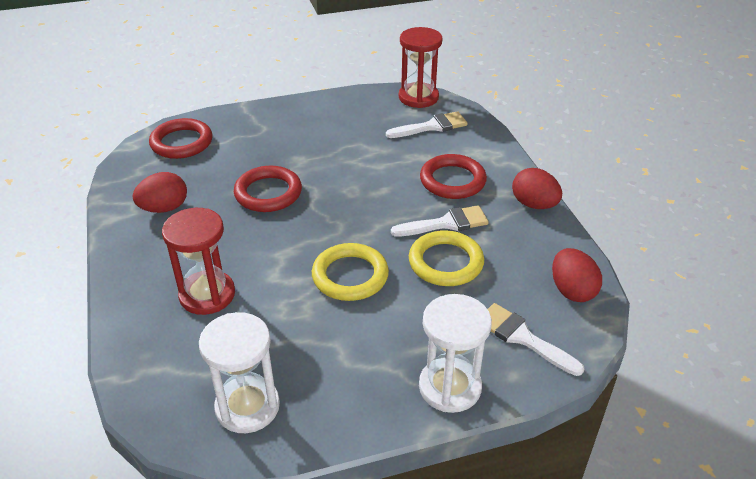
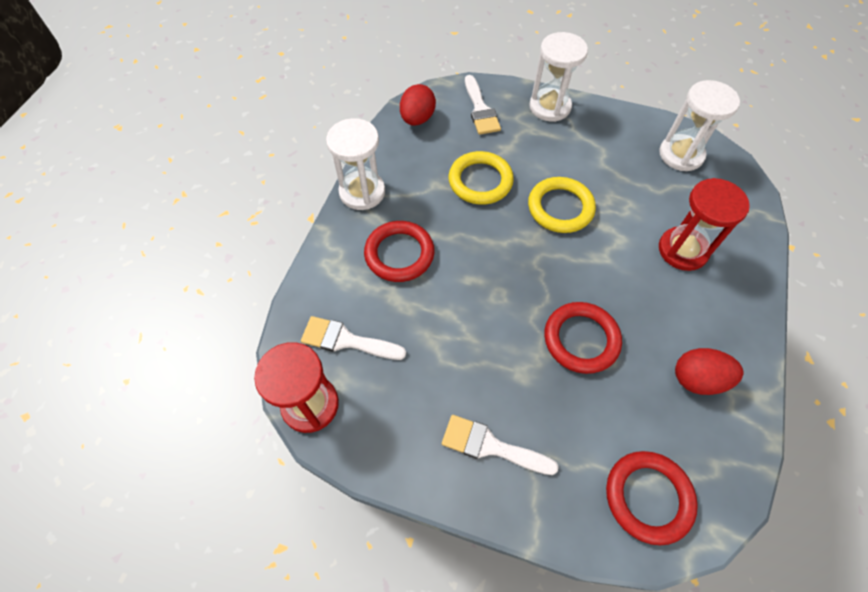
camera: 145 degrees left, 20 degrees up
white brush [391,205,489,237] -> white brush moved to [442,415,559,475]
red egg [512,168,562,209] -> white hourglass [326,118,385,210]

